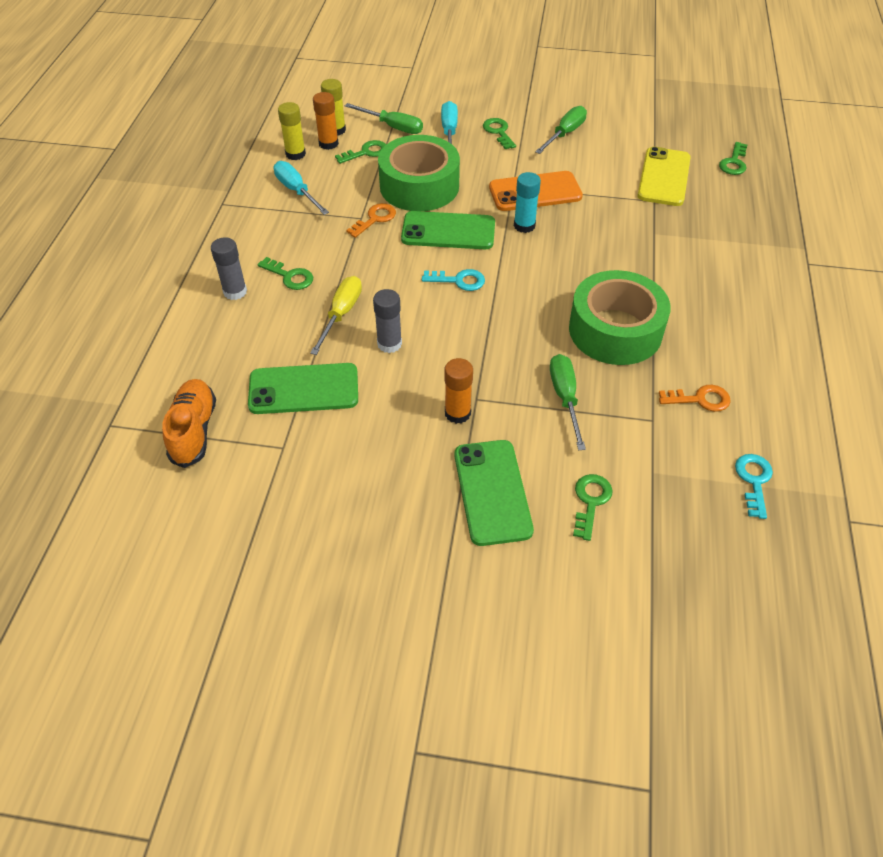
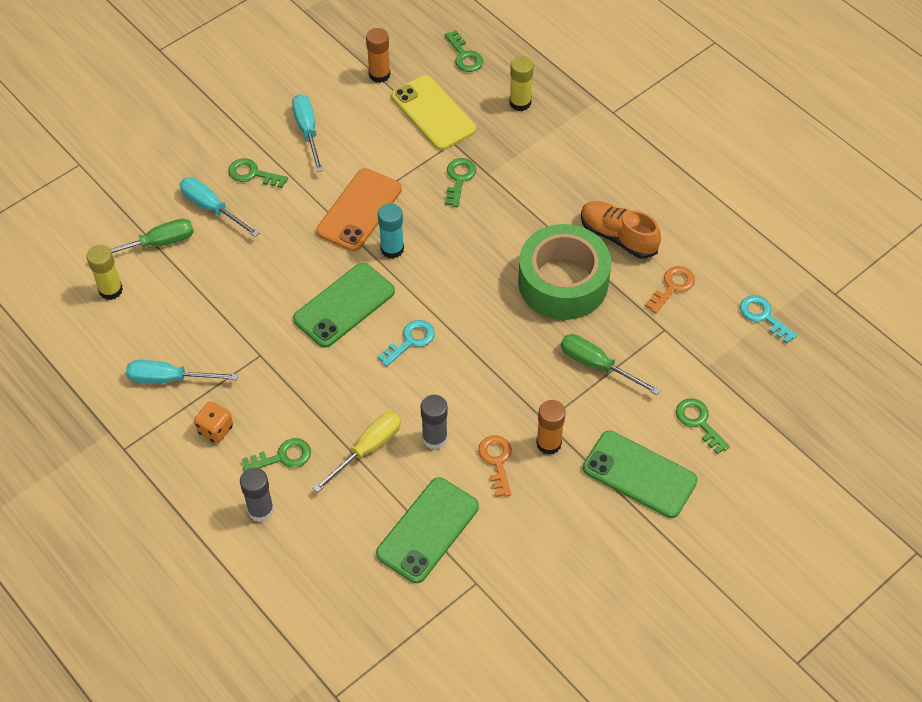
camera: 50 degrees left, 5 degrees up
orange shoe [162,379,216,468] -> orange shoe moved to [581,201,661,259]
yellow glue stick [278,102,306,160] -> yellow glue stick moved to [510,56,534,111]
yellow screwdriver [310,276,362,355] -> yellow screwdriver turned 75 degrees clockwise [313,412,401,493]
orange glue stick [313,92,339,150] -> orange glue stick moved to [366,28,391,83]
green key [335,140,386,164] -> green key moved to [445,158,476,207]
orange key [346,203,396,238] -> orange key moved to [478,435,512,497]
green tape [378,135,460,211] -> none
green screwdriver [535,106,587,154] -> turquoise screwdriver [292,94,323,172]
none -> orange dice [194,401,233,443]

